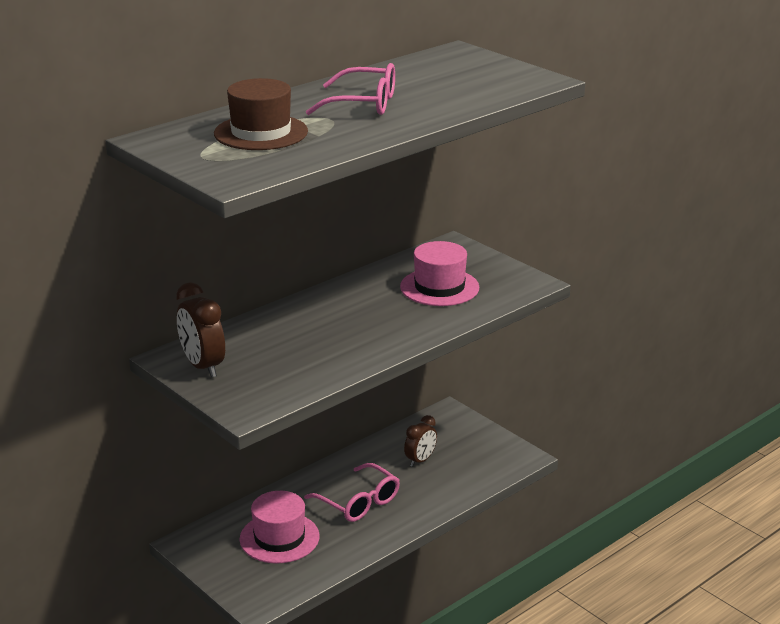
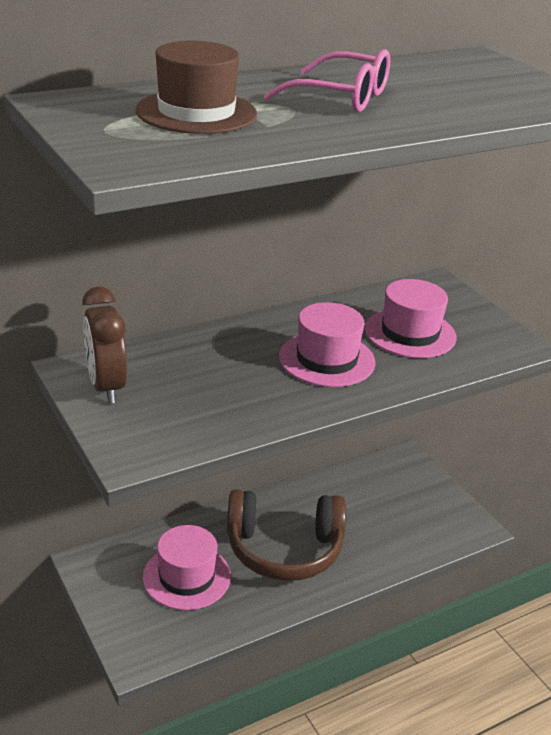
camera: 10 degrees right, 5 degrees up
pink glasses [304,463,400,522] -> brown headphones [227,489,346,581]
brown clock [404,415,437,467] -> none
none -> pink hat [279,302,376,387]

